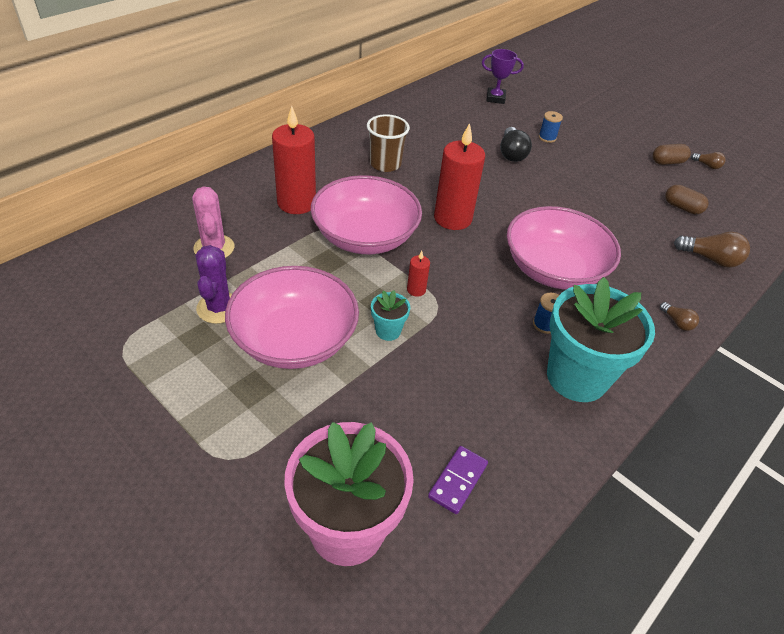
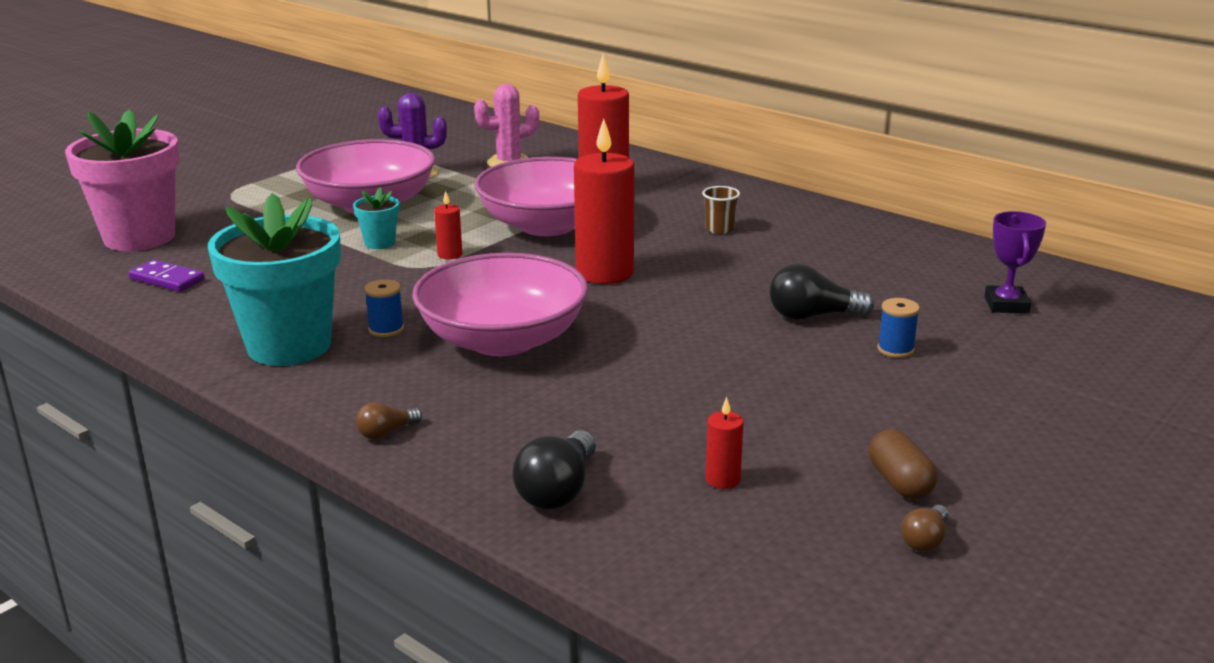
camera: 90 degrees right, 20 degrees down
brown cup [367,114,410,172] -> brown cup [702,186,740,234], size x0.60
brown capsule [666,185,708,214] -> red candle [705,397,743,489]
brown light bulb [674,231,750,268] -> black light bulb [512,430,596,509]

